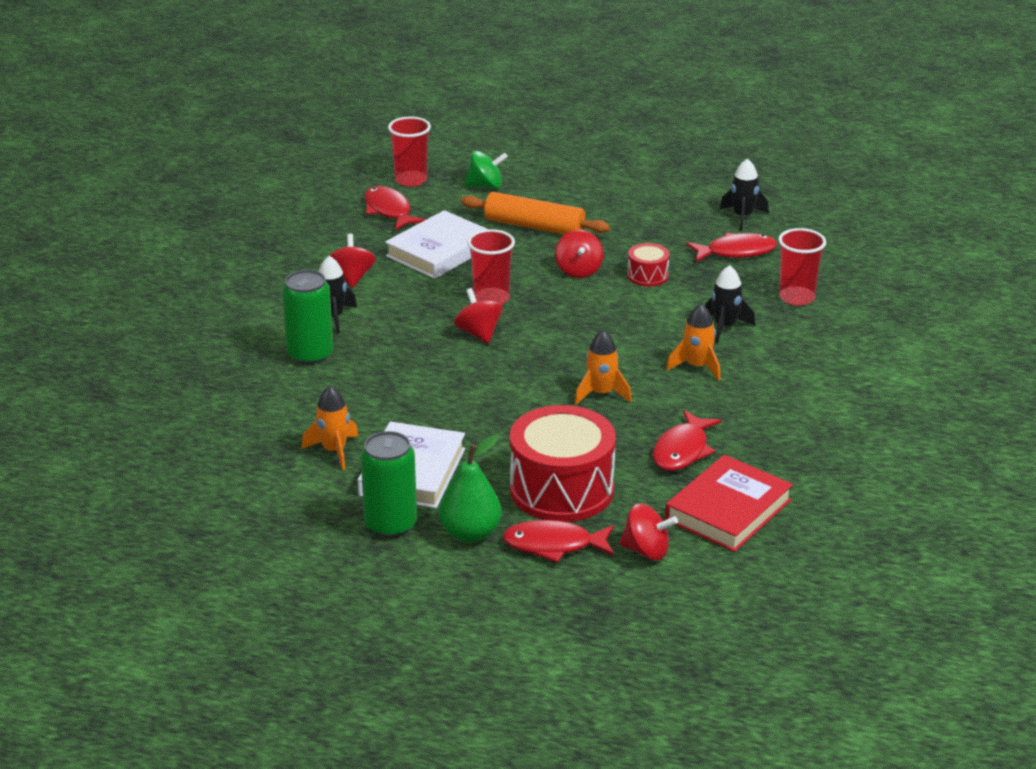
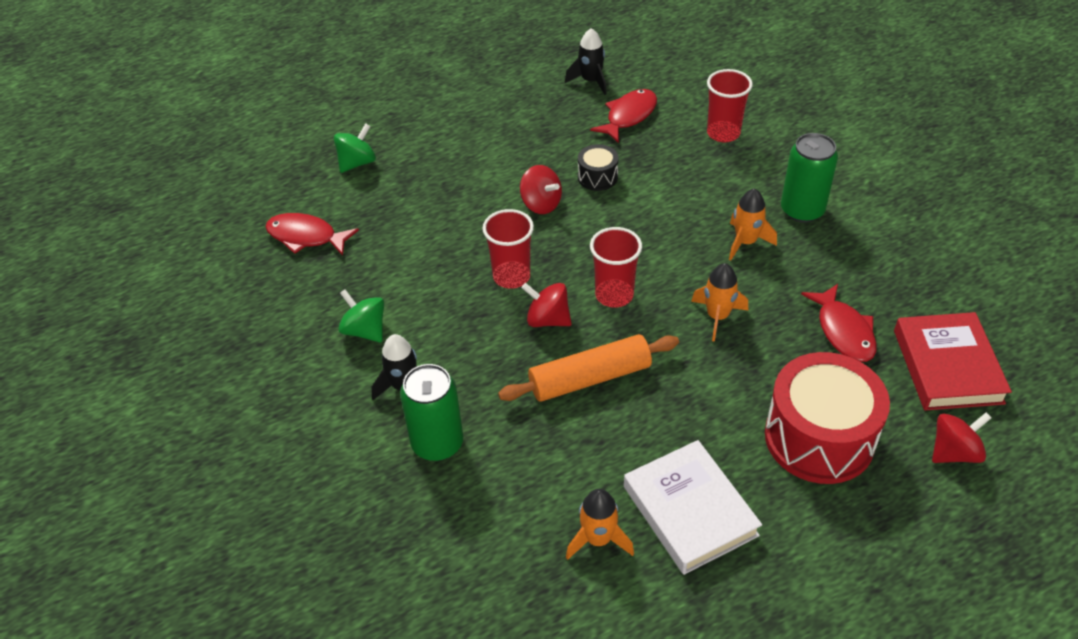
camera: 40 degrees left, 15 degrees up
red spinning top [329,234,376,288] -> green spinning top [338,289,384,342]
green can [361,431,417,538] -> green can moved to [781,133,838,223]
white book [385,210,489,279] -> none
red cup [388,116,431,187] -> red cup moved to [590,227,642,308]
green pear [439,435,502,543] -> none
orange rolling pin [461,192,610,235] -> orange rolling pin moved to [498,334,679,402]
red fish [502,520,614,563] -> none
red drum [627,243,670,287] -> black drum [578,144,619,191]
black rocket [705,265,755,343] -> none

